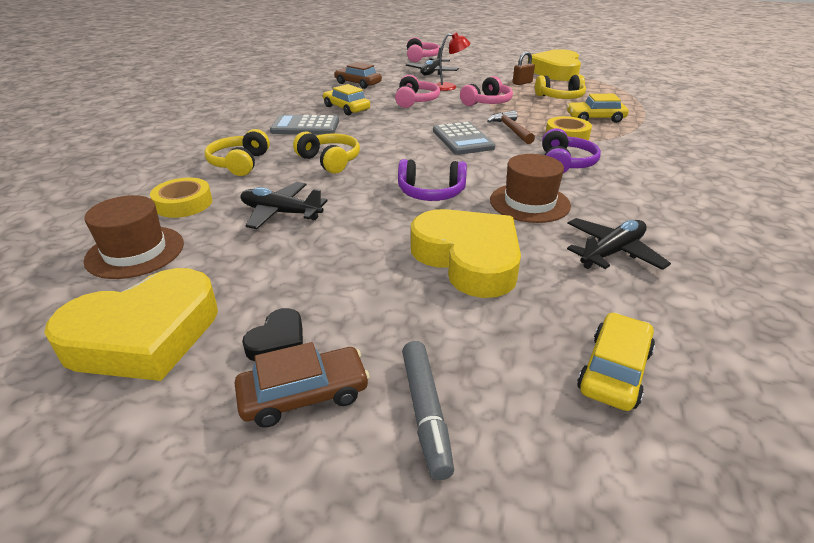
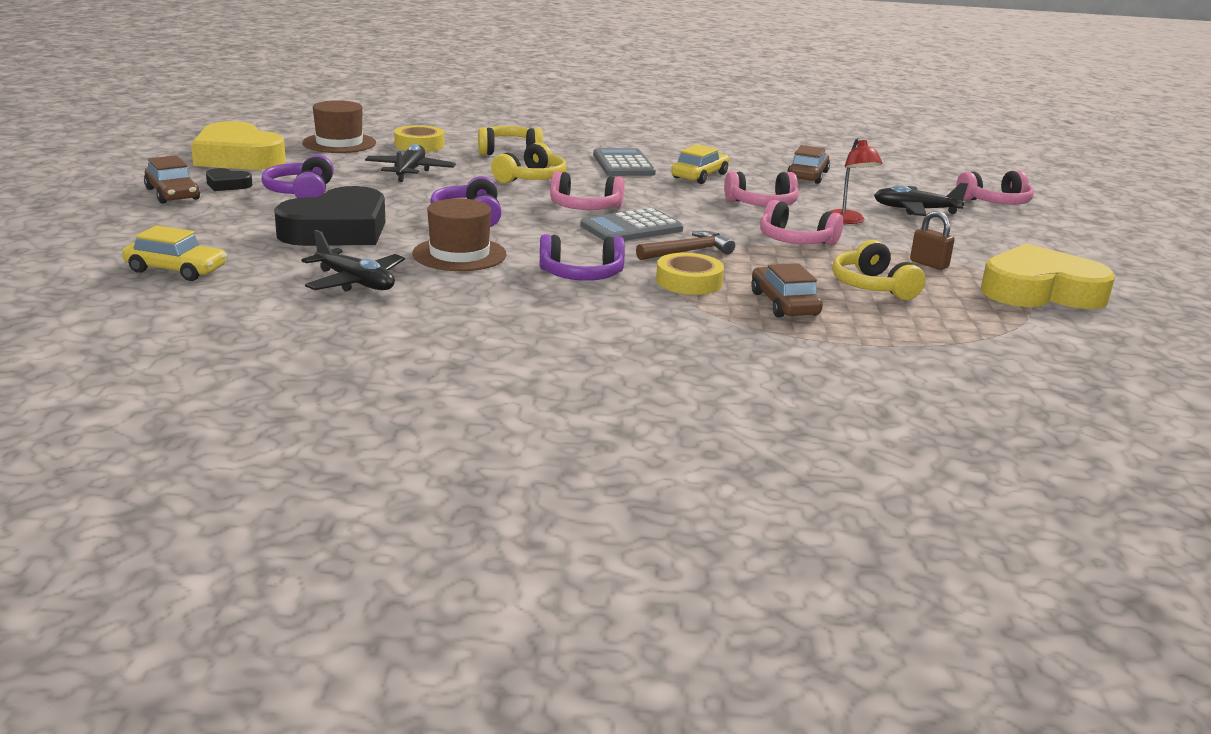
camera: 75 degrees right, 10 degrees down
grey marker [402,341,454,480] -> none
yellow heart [411,209,521,298] -> black heart [274,186,386,246]
yellow car [567,94,629,123] -> brown car [751,263,823,318]
none -> purple headphones [262,154,334,198]
none -> pink headphones [550,171,625,210]

